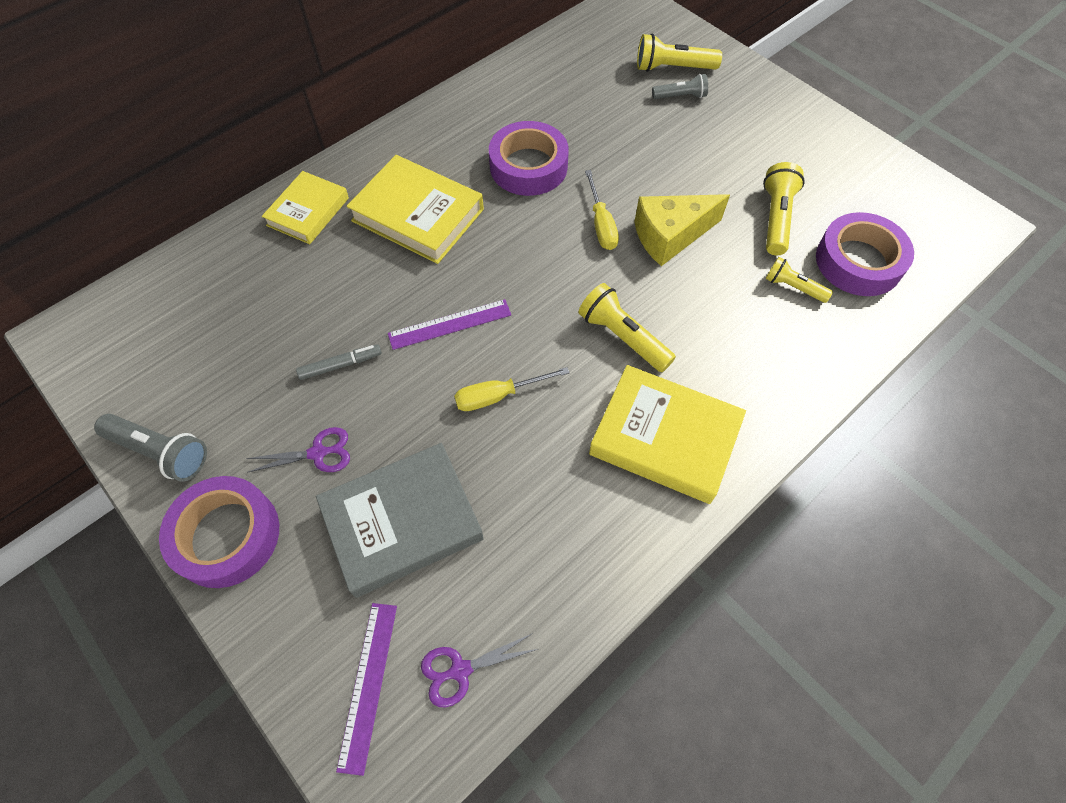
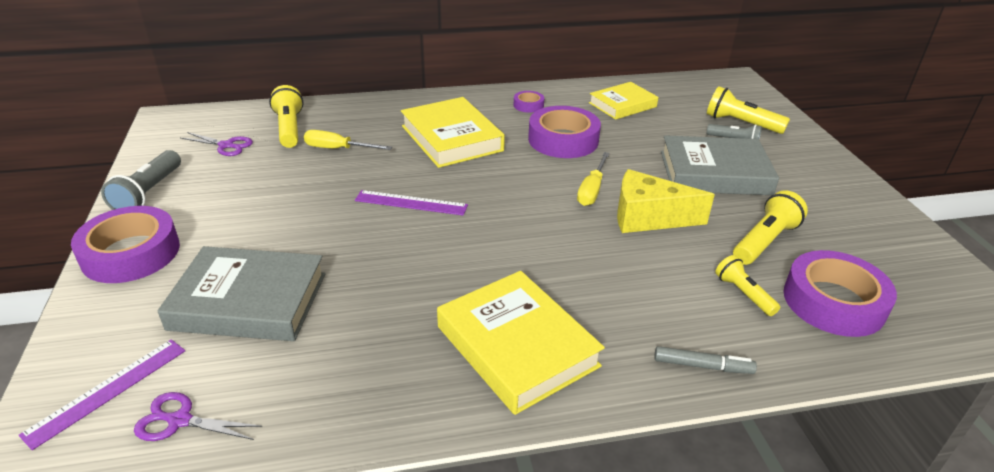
camera: 30 degrees right, 25 degrees down
grey flashlight [94,414,207,482] -> grey flashlight turned 45 degrees clockwise [101,150,181,210]
purple scissors [246,427,350,473] -> purple scissors moved to [181,132,253,156]
yellow book [262,171,349,244] -> yellow book moved to [589,82,658,120]
grey marker [296,344,382,380] -> grey marker moved to [654,346,757,374]
yellow screwdriver [454,367,570,411] -> yellow screwdriver moved to [304,130,392,150]
yellow flashlight [578,283,676,372] -> yellow flashlight moved to [269,85,303,148]
none -> purple tape [514,91,544,113]
none -> grey book [661,135,779,195]

